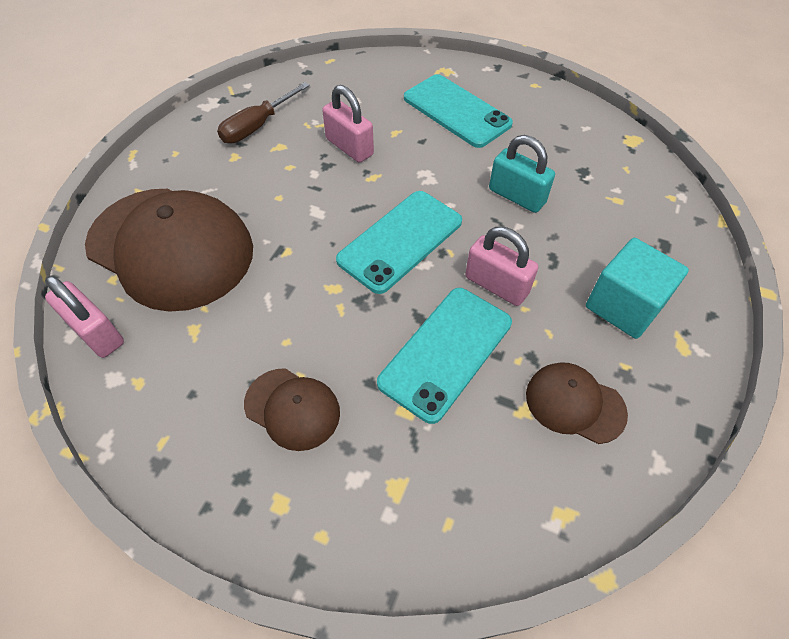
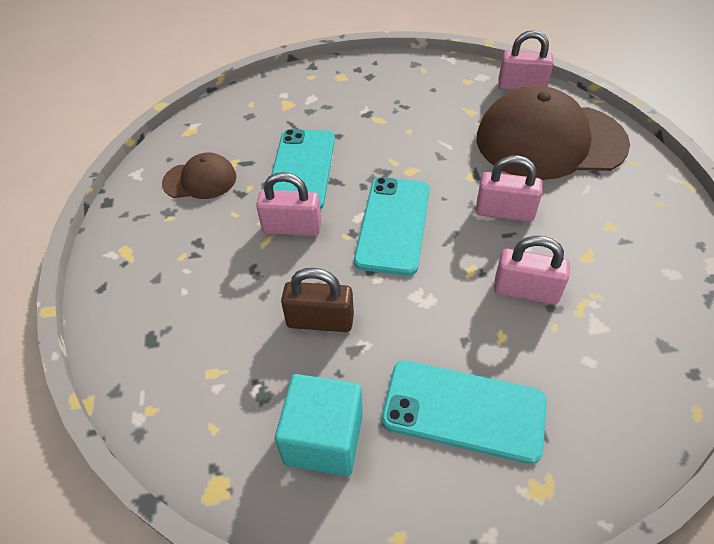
camera: 150 degrees right, 5 degrees down
brown screwdriver [217,82,310,143] -> none
brown cap [244,368,340,451] -> none
turquoise padlock [489,135,555,213] -> brown padlock [281,268,354,332]
turquoise cube [586,238,689,339] -> turquoise cube moved to [275,374,363,476]
none -> pink padlock [476,155,543,222]

